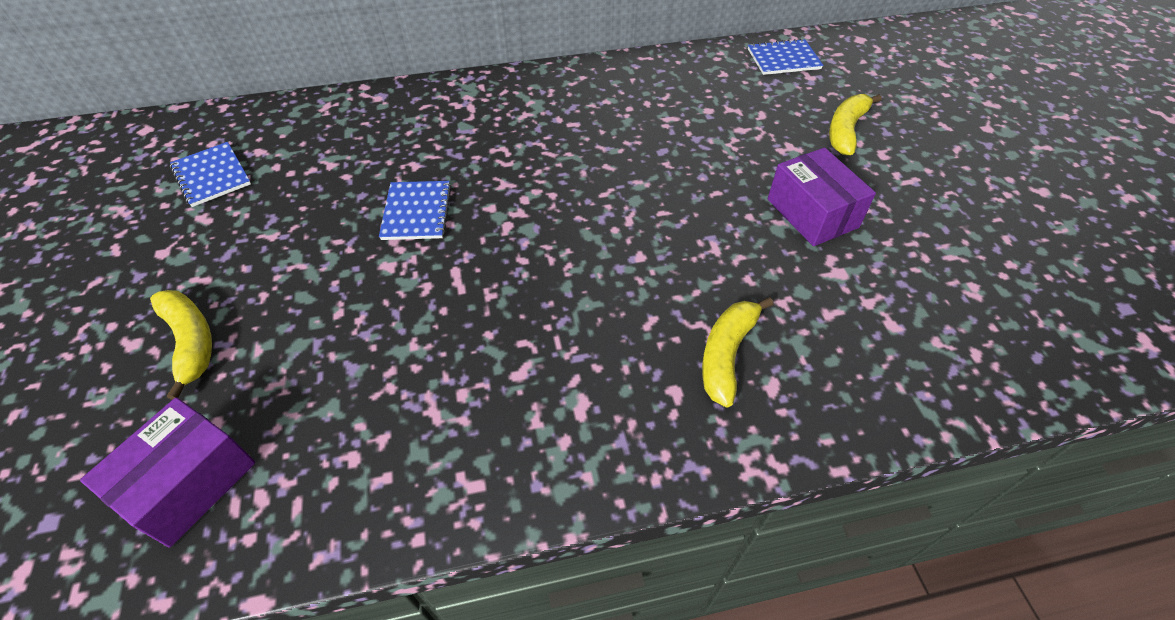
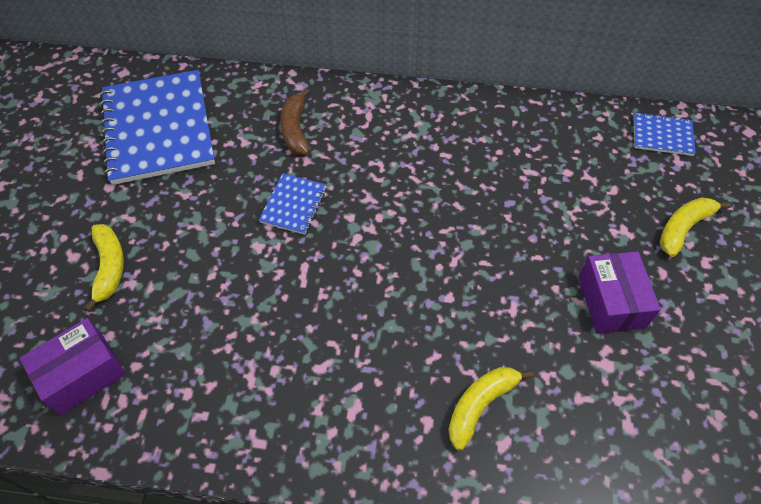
camera: 20 degrees right, 5 degrees up
blue notebook [170,142,251,207] -> blue notebook [100,70,215,185], size x2.21
none -> brown banana [280,88,310,155]

